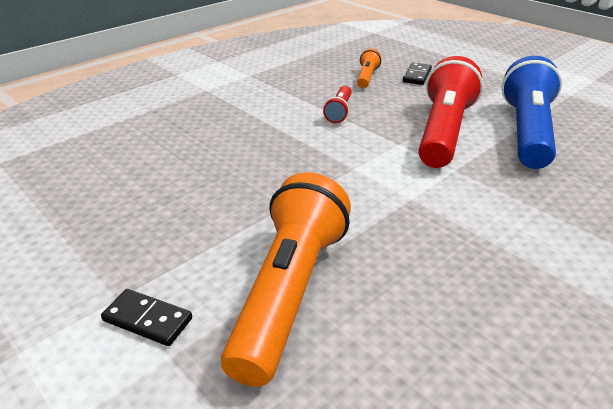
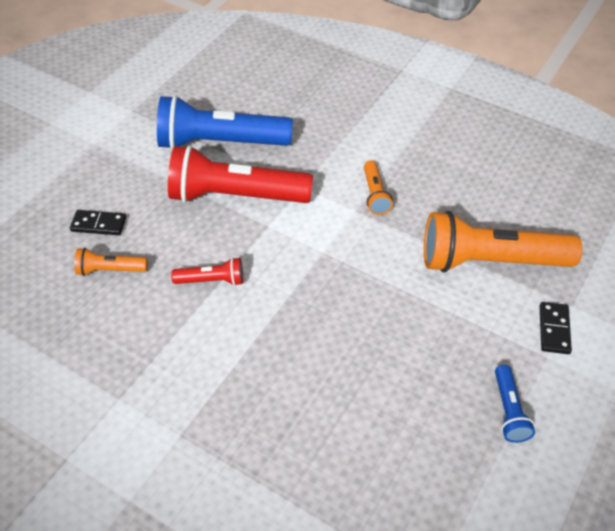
camera: 105 degrees left, 15 degrees up
none -> orange flashlight [364,161,393,215]
none -> blue flashlight [495,365,535,443]

